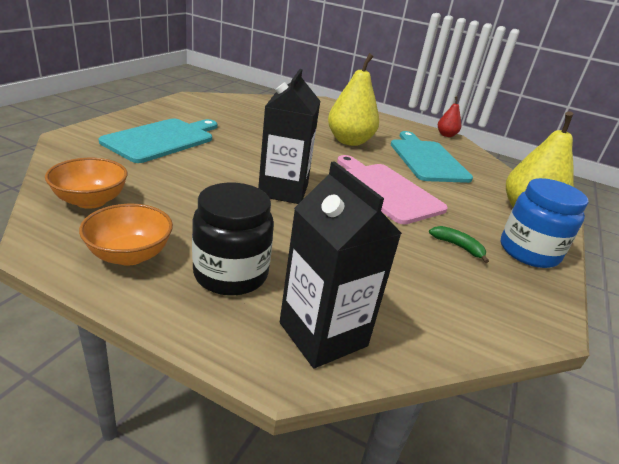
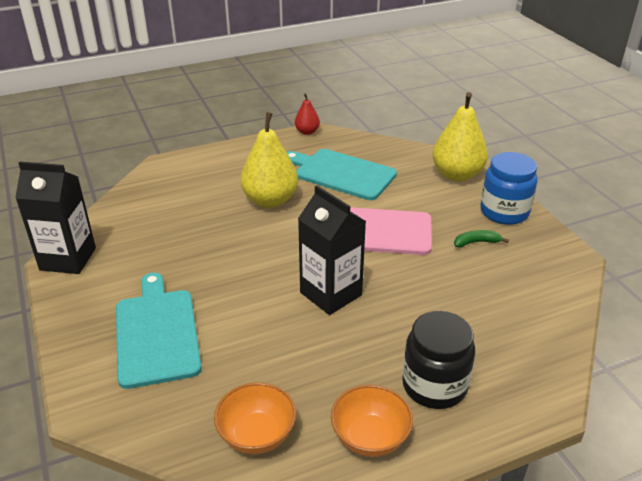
camera: 45 degrees left, 5 degrees up
black carton [280,161,402,368] -> black carton moved to [15,162,96,274]

